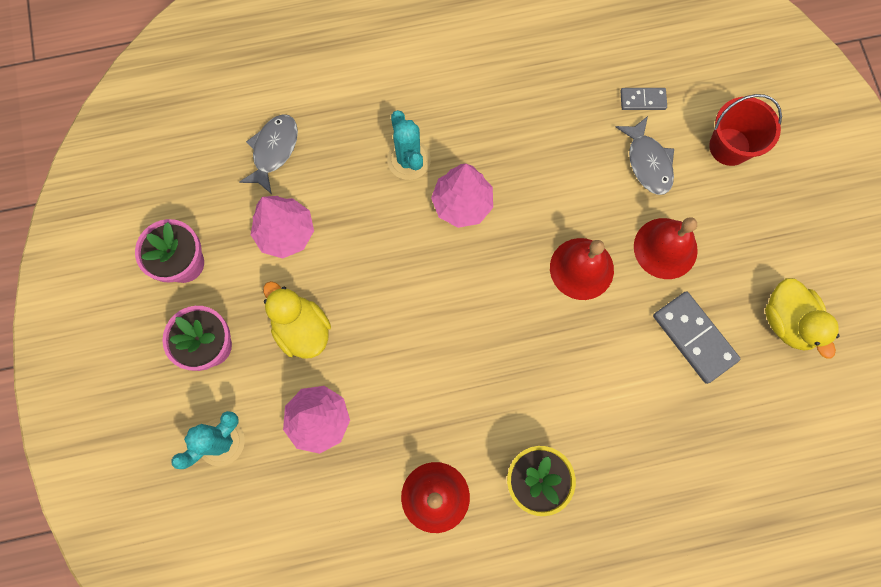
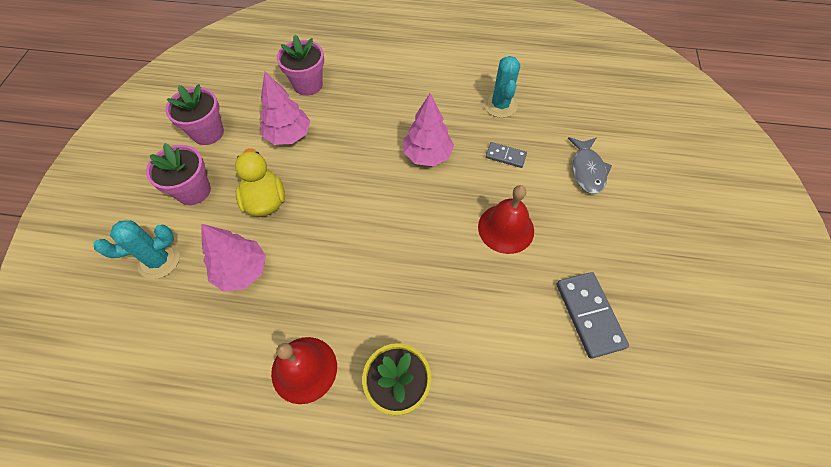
camera: 20 degrees right, 15 degrees down
grey fish [239,114,298,194] -> pink flower pot [277,35,324,96]
turquoise cactus [387,110,431,180] -> turquoise cactus moved to [484,56,520,118]
grey domino [620,88,667,110] -> grey domino moved to [486,142,527,168]
red bell [634,217,698,279] -> none
red bucket [709,94,782,166] -> none
yellow duck [765,278,839,359] -> none

